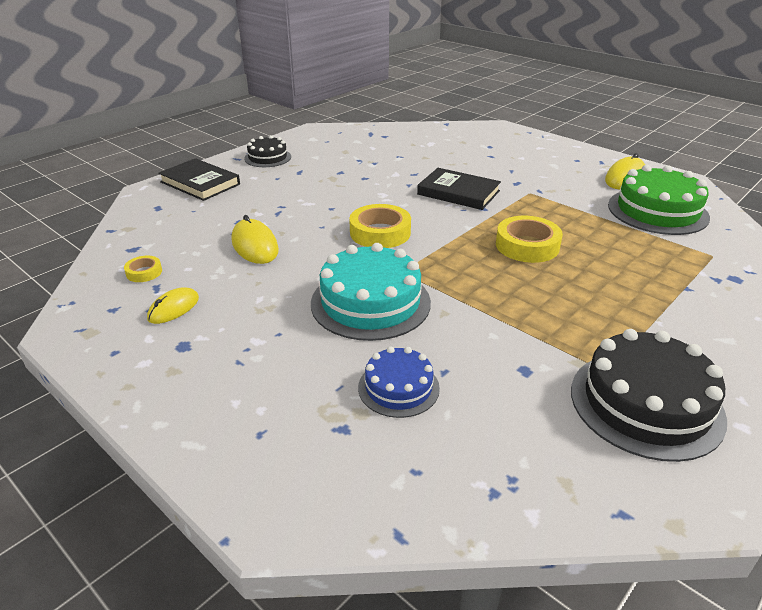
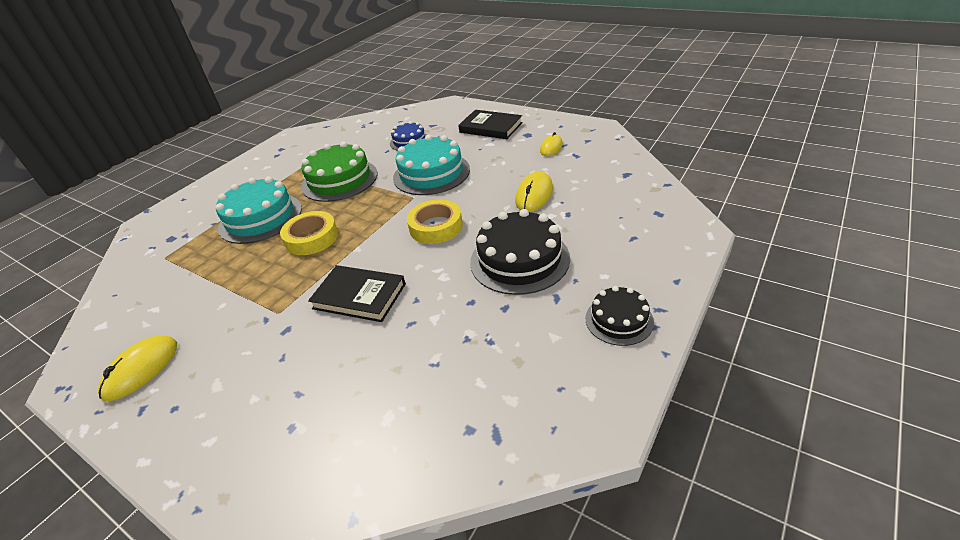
camera: 175 degrees right, 5 degrees up
yellow tape [124,256,162,282] -> none
black book [158,158,240,201] -> black book moved to [458,110,523,139]
yellow mouse [232,215,279,264] -> yellow mouse turned 60 degrees clockwise [515,171,553,212]
black cake [571,329,727,462] -> black cake moved to [470,209,570,295]
green cake [608,165,710,235] -> green cake moved to [301,142,377,202]
none -> turquoise cake [215,177,302,244]

